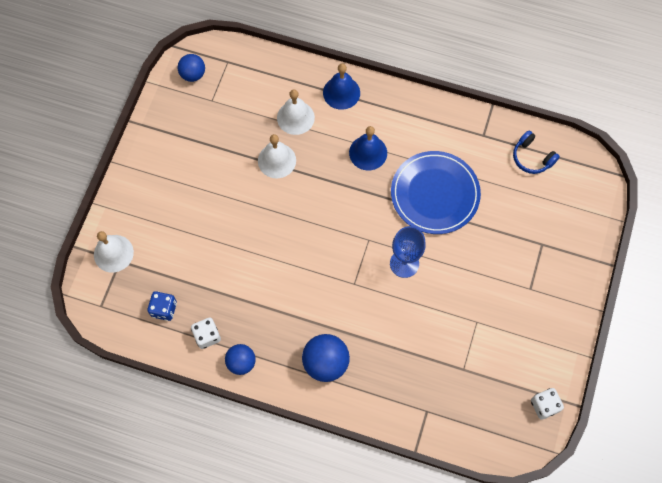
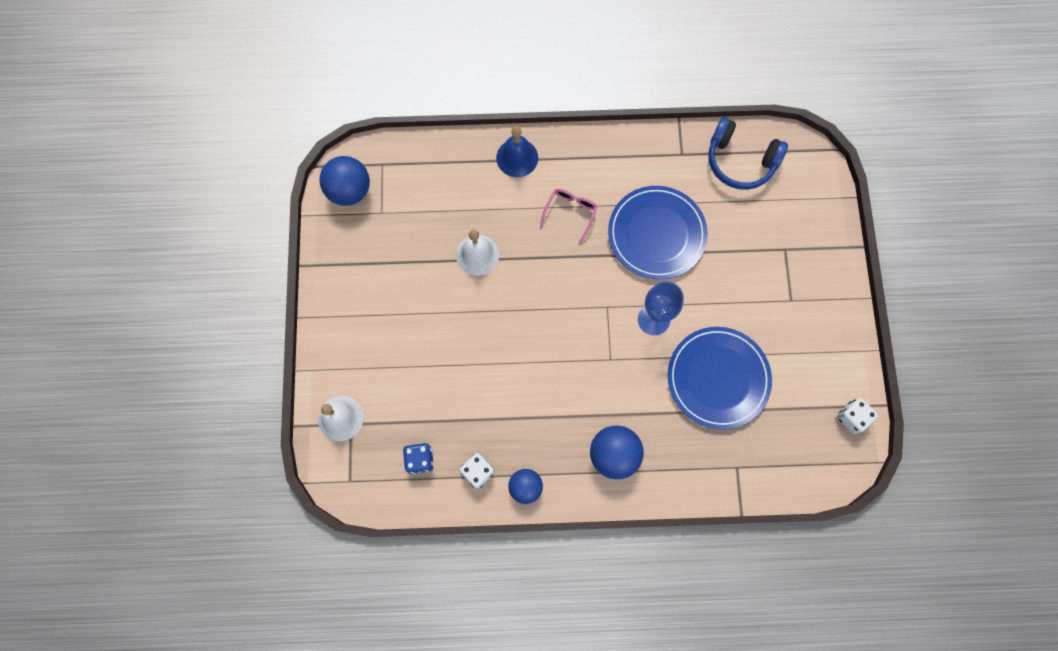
camera: 20 degrees left, 5 degrees up
blue ball [178,54,205,82] -> blue ball [320,156,370,206], size x1.54
white bell [277,89,315,135] -> none
blue bell [349,126,387,170] -> pink glasses [540,189,597,244]
blue headphones [513,130,560,174] -> blue headphones [709,117,788,190], size x1.58
none -> blue plate [668,327,772,429]

